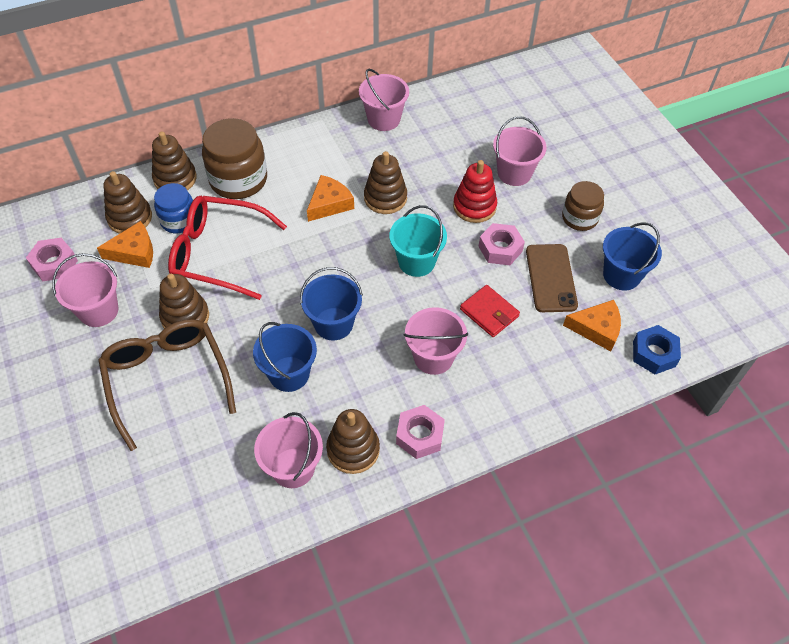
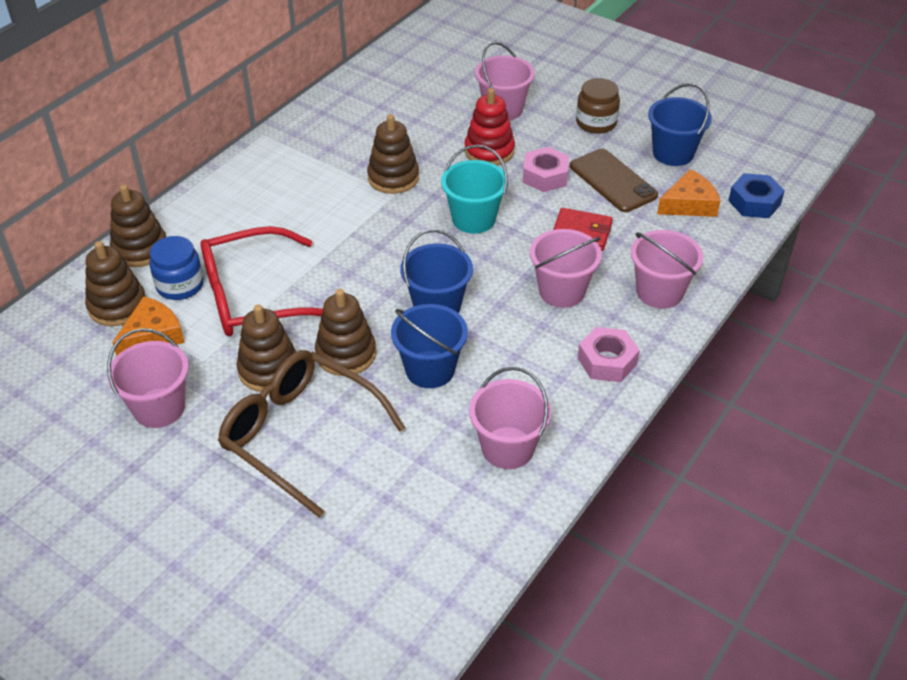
camera: 30 degrees left, 10 degrees down
pink nut [26,238,78,281] -> none
brown jar [202,118,267,199] -> none
orange cheese [307,175,354,222] -> none
brown stacking toy [326,409,380,474] -> brown stacking toy moved to [315,289,376,376]
pink bucket [359,69,409,131] -> pink bucket moved to [631,230,703,309]

